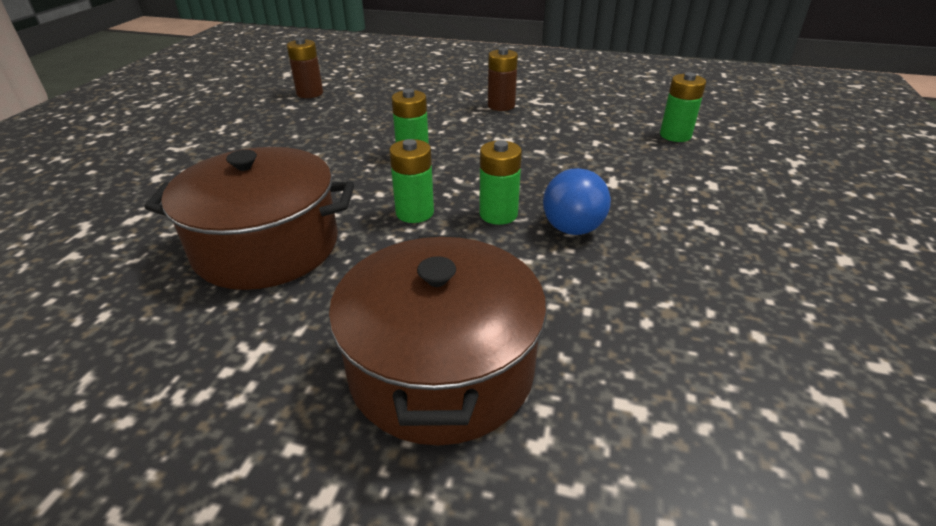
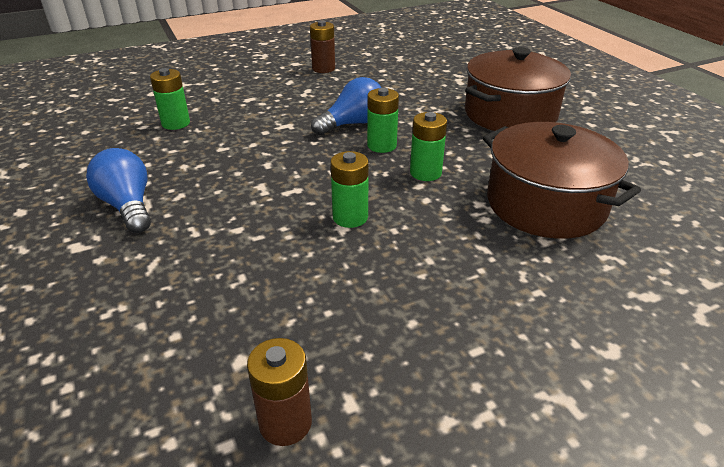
camera: 130 degrees left, 0 degrees up
brown battery [488,48,518,111] -> brown battery moved to [310,20,335,73]
none -> blue light bulb [86,148,151,233]

